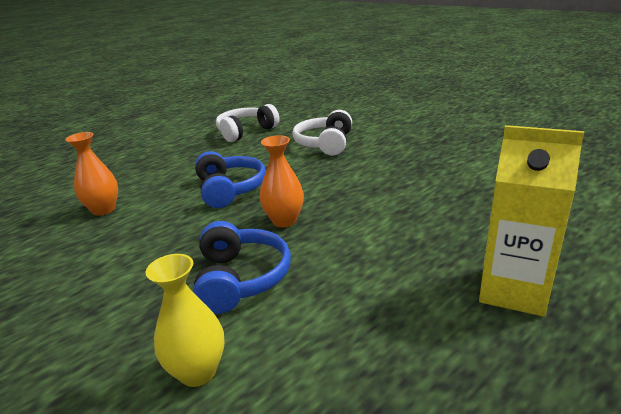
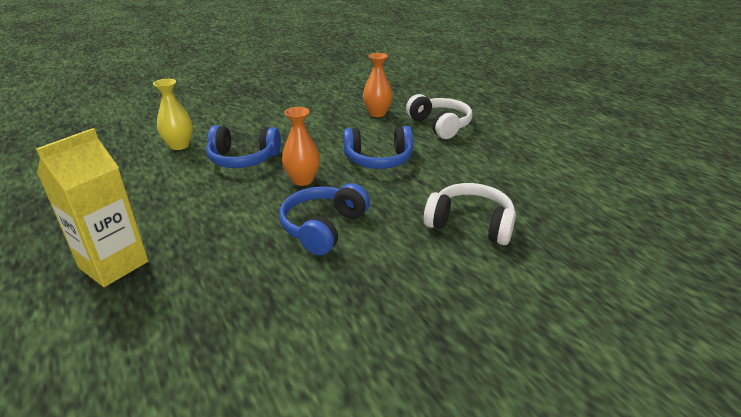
camera: 100 degrees right, 5 degrees up
white headphones [216,104,280,142] -> white headphones moved to [406,94,472,139]
none -> blue headphones [279,183,370,255]

